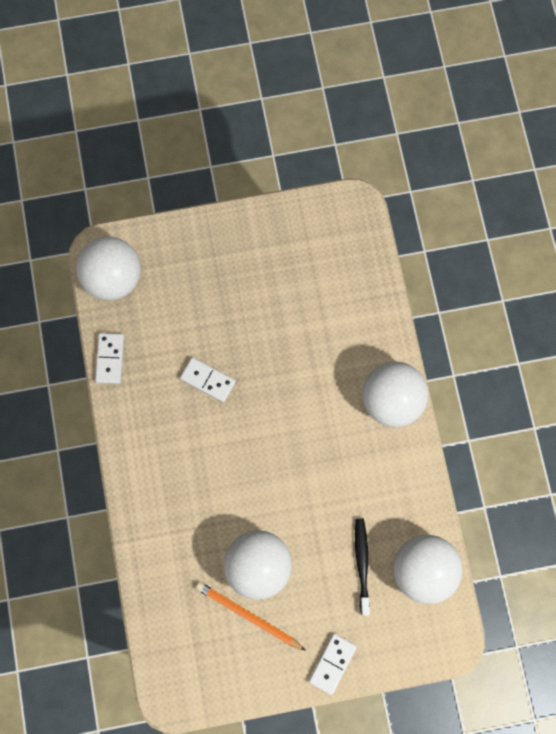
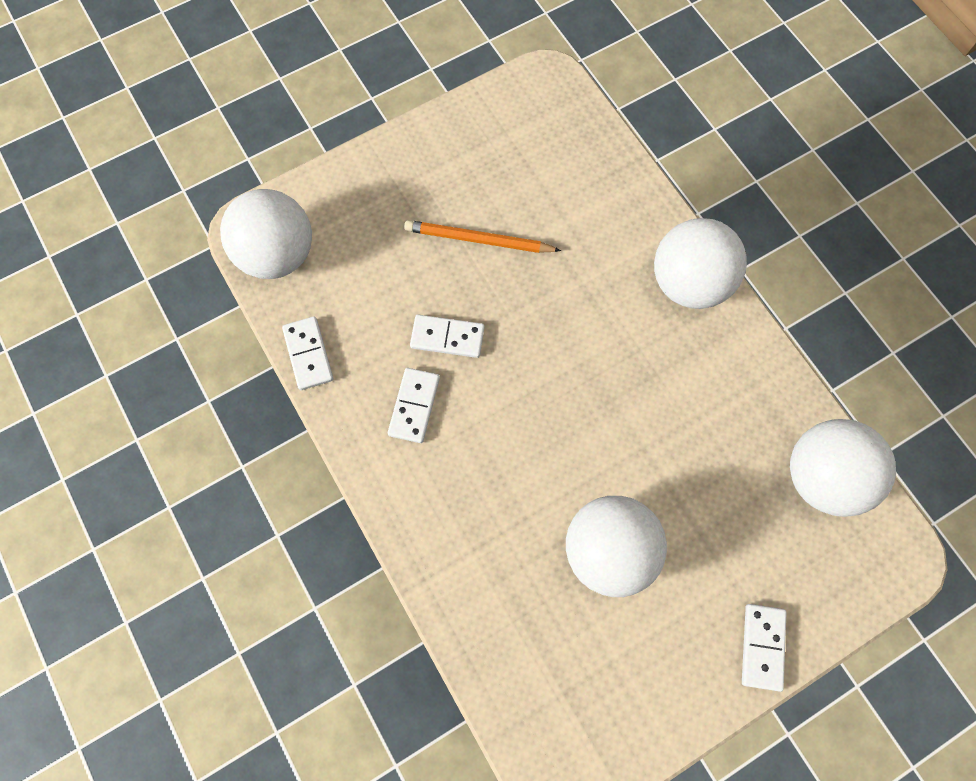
camera: 20 degrees left, 5 degrees down
orange pencil [196,582,306,651] -> orange pencil moved to [404,220,561,253]
black toothbrush [355,518,370,616] -> none
none -> white domino [388,368,440,443]

